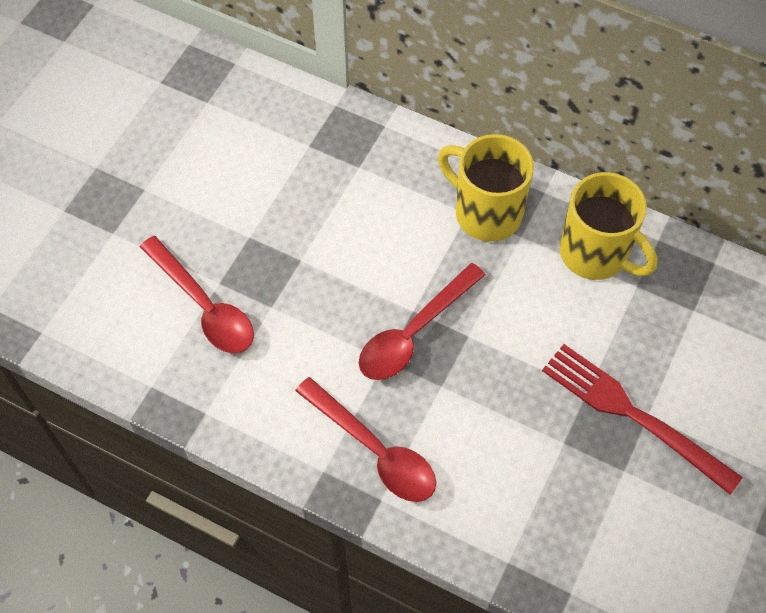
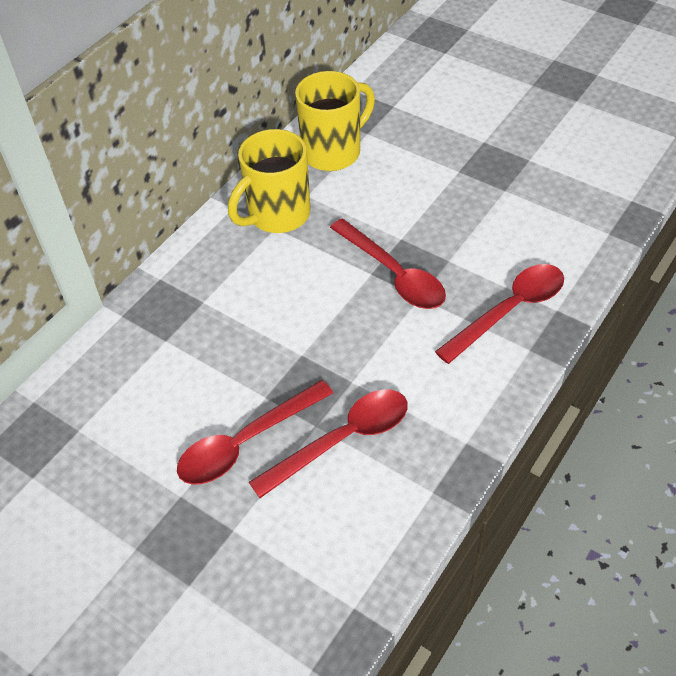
camera: 80 degrees left, 10 degrees down
red fork [542,344,743,495] -> none
none -> red spoon [177,380,333,485]

